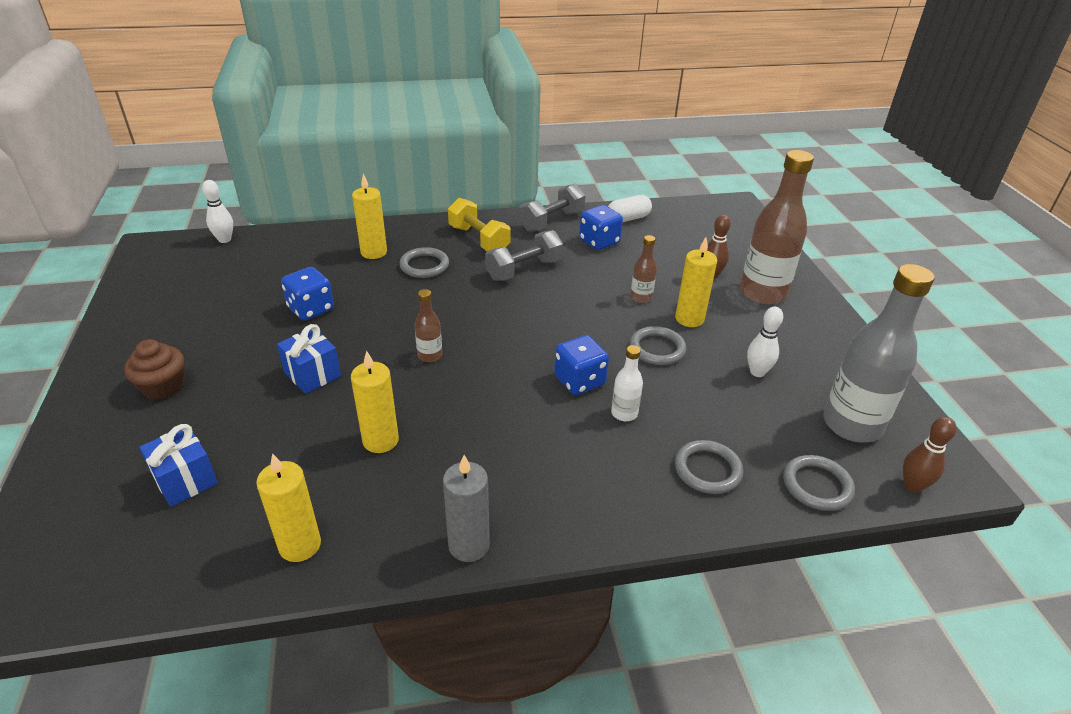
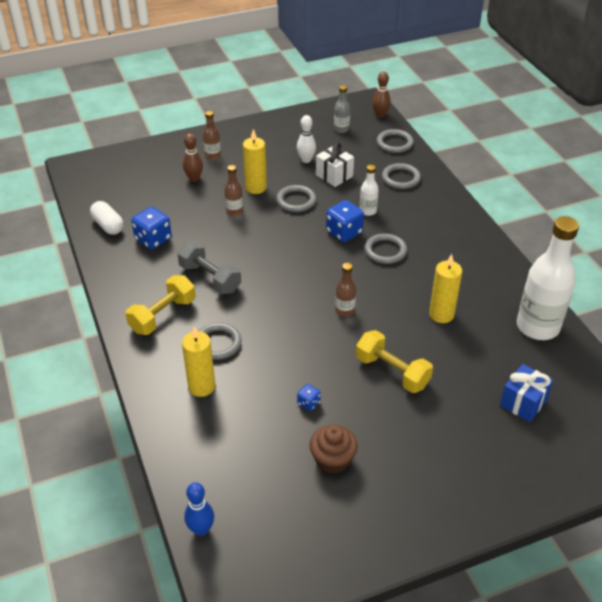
camera: 100 degrees left, 5 degrees up
brown cupcake [124,339,185,400] -> brown cupcake moved to [310,425,358,474]
white bowling pin [202,180,233,243] -> blue bowling pin [184,482,214,536]
yellow candle [256,453,321,562] -> white bottle [517,216,579,340]
blue gift [277,324,341,394] -> yellow dumbbell [356,330,433,393]
blue dice [281,267,334,320] -> blue dice [297,384,321,411], size x0.52
grey candle [443,455,490,562] -> none
grey dumbbell [519,184,585,232] -> none
brown bottle [740,150,814,304] -> brown bottle [203,111,221,160], size x0.46
grey bottle [823,264,935,443] -> grey bottle [334,85,350,133], size x0.46
none -> white gift [316,142,354,187]
none -> grey ring [364,233,407,264]

